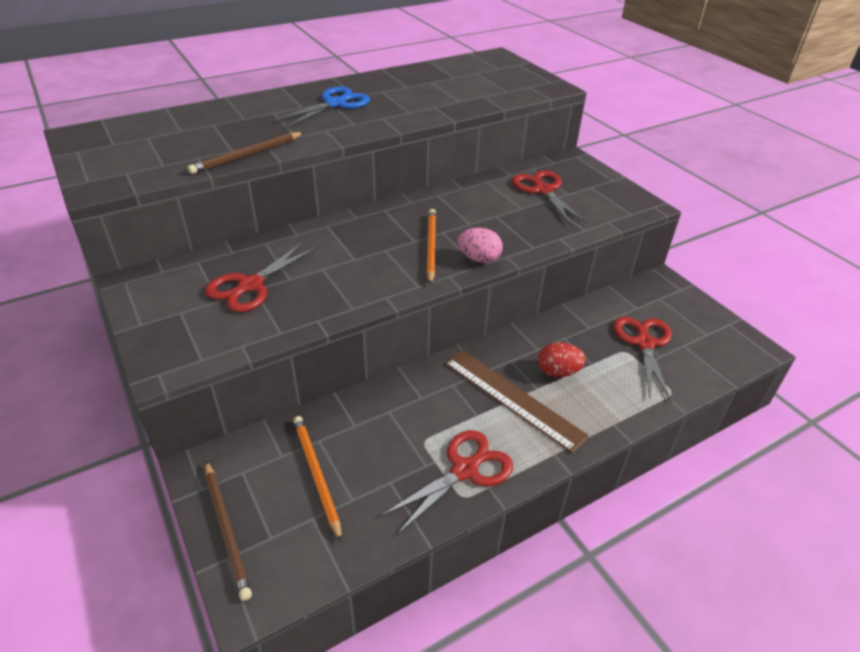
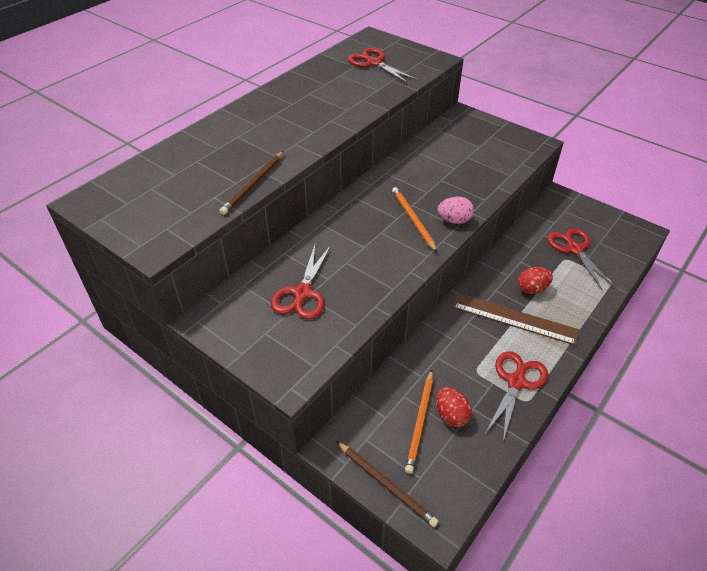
camera: 20 degrees left, 5 degrees up
blue scissors [274,87,370,128] -> none
orange pencil [293,416,342,542] -> orange pencil turned 120 degrees counterclockwise [405,370,433,474]
red scissors [512,170,588,226] -> red scissors moved to [348,48,419,84]
none -> red egg [436,387,472,427]

